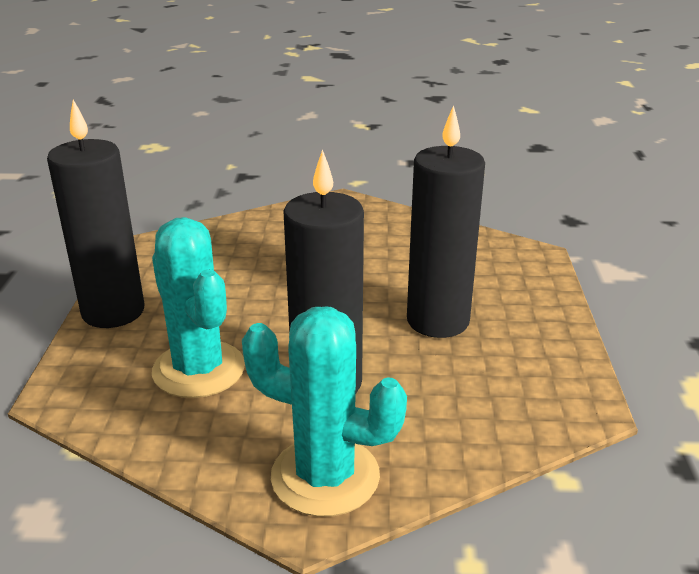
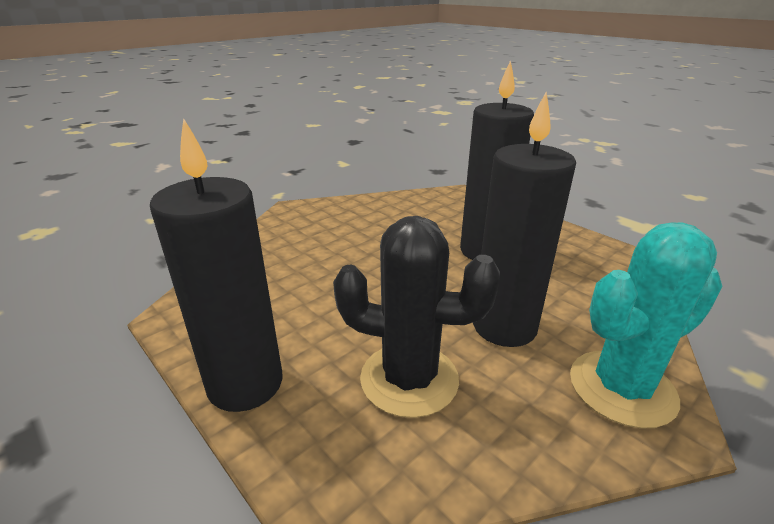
camera: 45 degrees left, 0 degrees up
turquoise cactus [152,217,245,398] -> black cactus [333,216,500,418]

